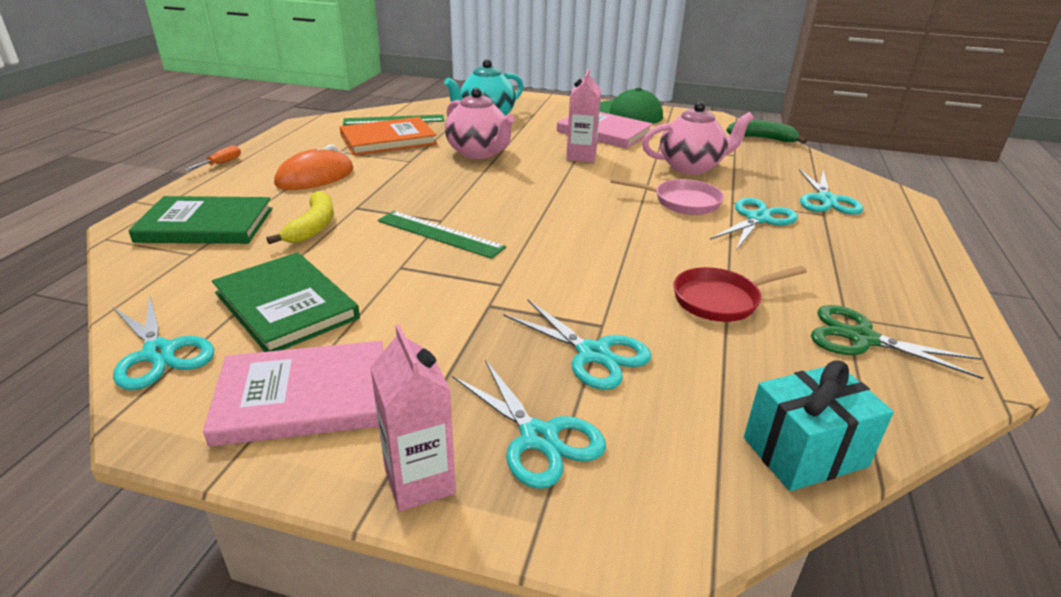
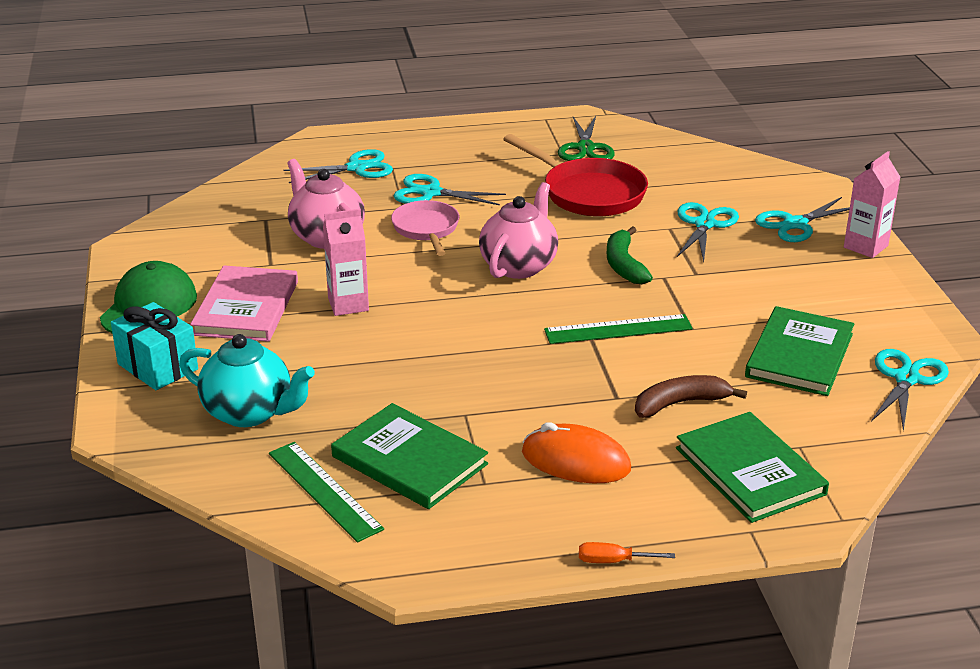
camera: 115 degrees left, 0 degrees up
pink book [203,341,383,447] -> none
yellow banana [267,191,334,244] -> brown banana [635,375,747,418]
orange book [340,117,437,156] -> green book [331,403,488,509]
green ruler [378,211,506,259] -> green ruler turned 75 degrees clockwise [544,314,693,344]
pink teapot [445,88,515,159] -> pink teapot moved to [479,182,558,279]
turquoise scissors [452,360,606,489] -> turquoise scissors turned 150 degrees counterclockwise [755,197,850,242]
red pan [673,266,807,322] -> red pan [503,134,648,217], size x1.56
green banana [726,120,807,143] -> green banana moved to [607,226,653,284]
turquoise gift [744,360,894,491] -> turquoise gift moved to [111,302,198,390]

